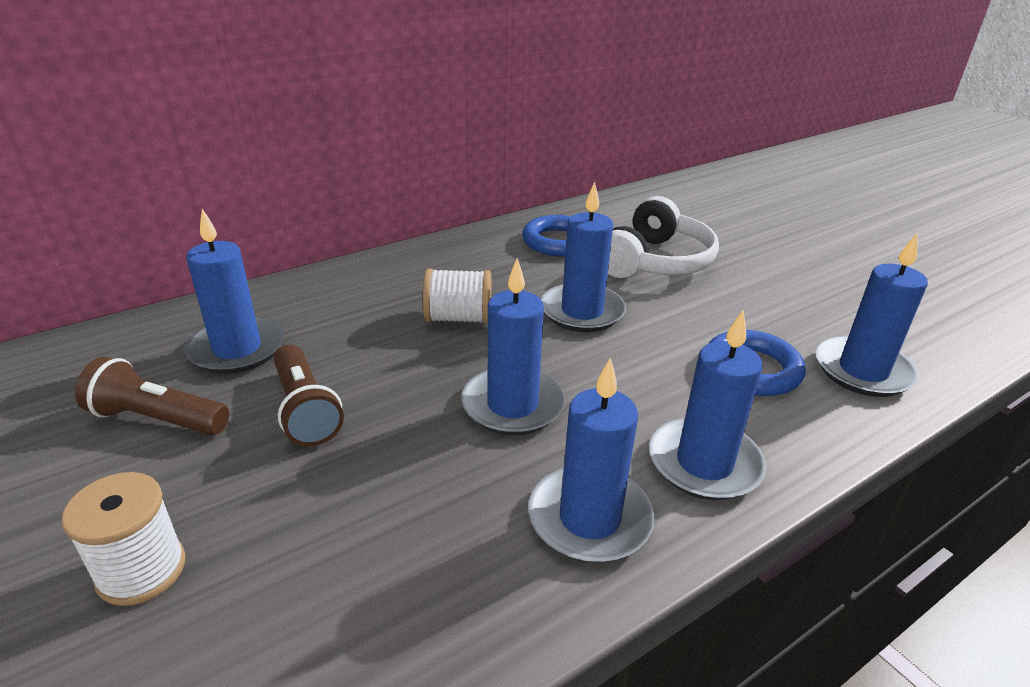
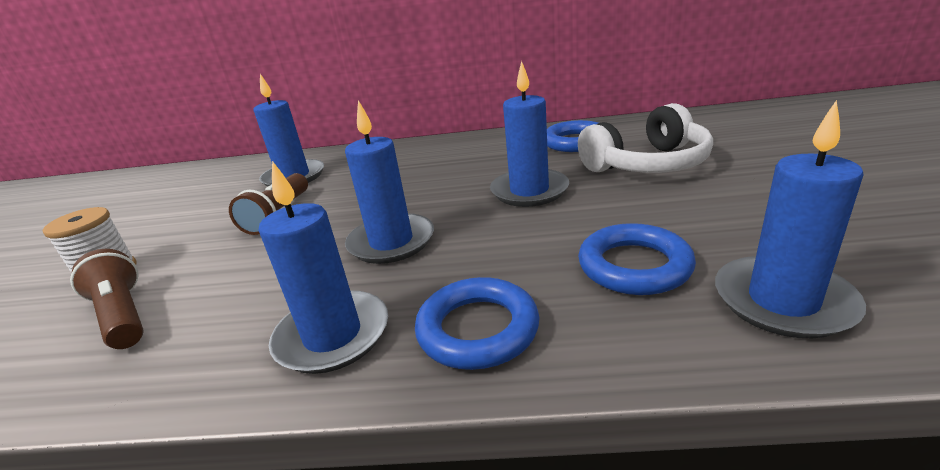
camera: 40 degrees right, 5 degrees down
brown flashlight [75,357,229,435] -> brown flashlight moved to [70,249,143,349]
white spool [423,268,491,324] -> none
blue candle [649,310,766,500] -> blue ring [415,277,539,370]

